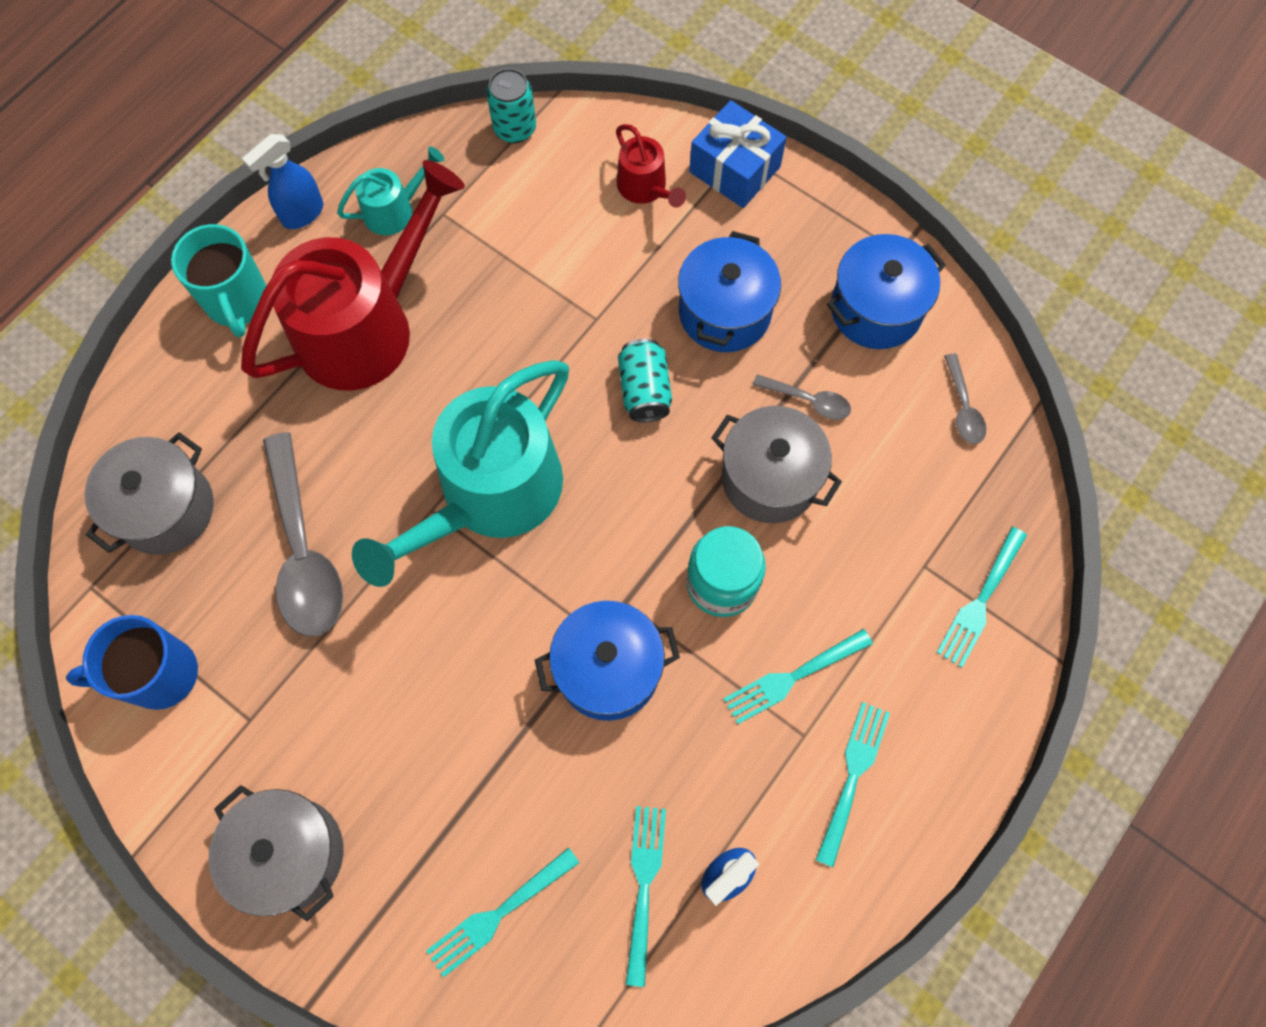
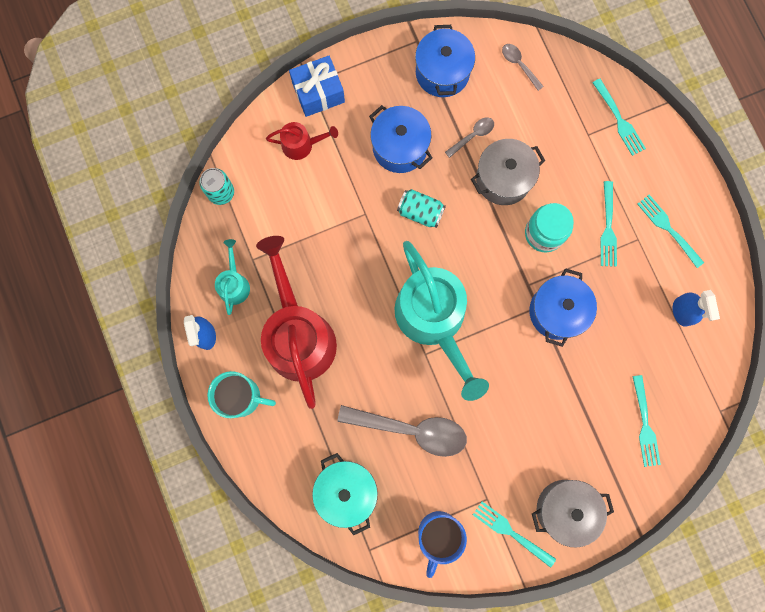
camera: 60 degrees left, 10 degrees up
grey pot [84,432,214,555] -> turquoise pot [312,453,378,535]
turquoise fork [626,806,666,987] -> turquoise fork moved to [473,502,556,568]
grey spoon [944,354,986,444] -> grey spoon turned 150 degrees counterclockwise [502,44,544,91]

